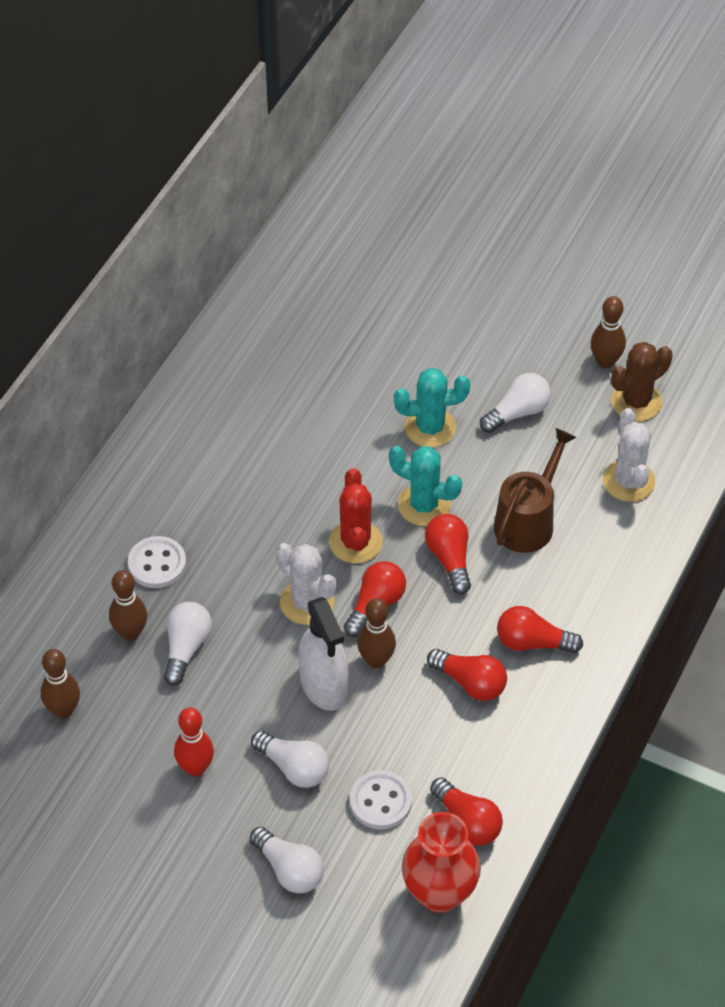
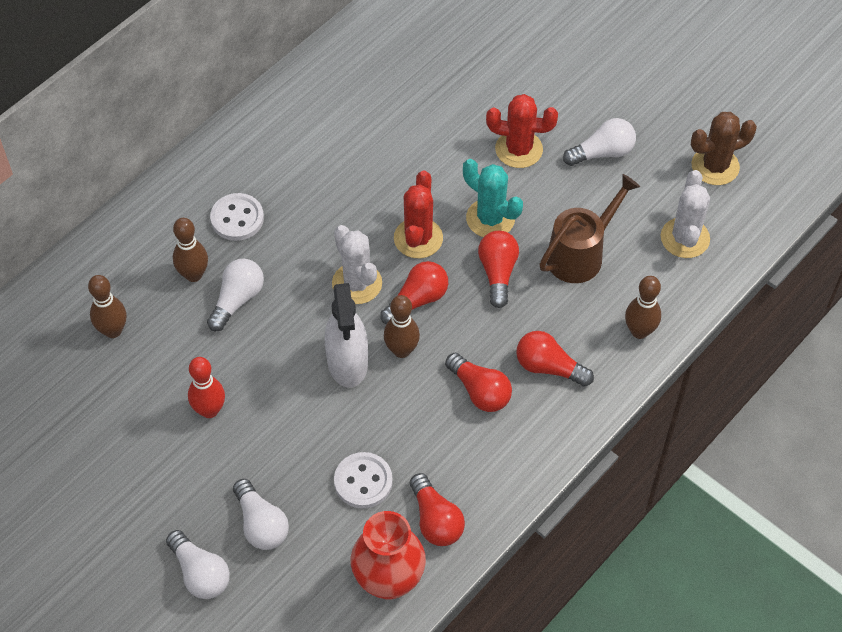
camera: 15 degrees right, 5 degrees up
white light bulb [251,731,329,788] -> white light bulb moved to [166,530,230,599]
turquoise cactus [394,368,470,447] -> red cactus [486,94,558,168]
brown bowling pin [591,296,626,368] -> brown bowling pin moved to [625,276,661,339]

